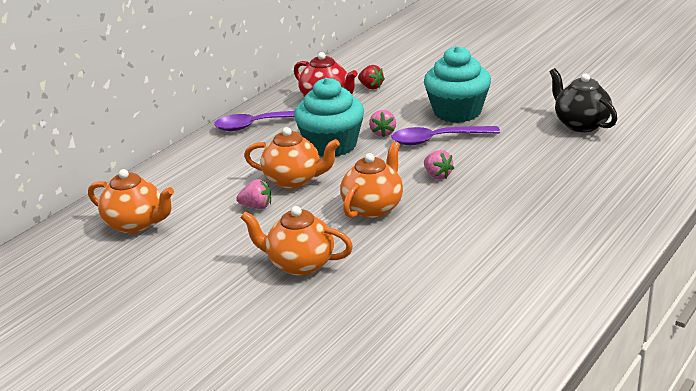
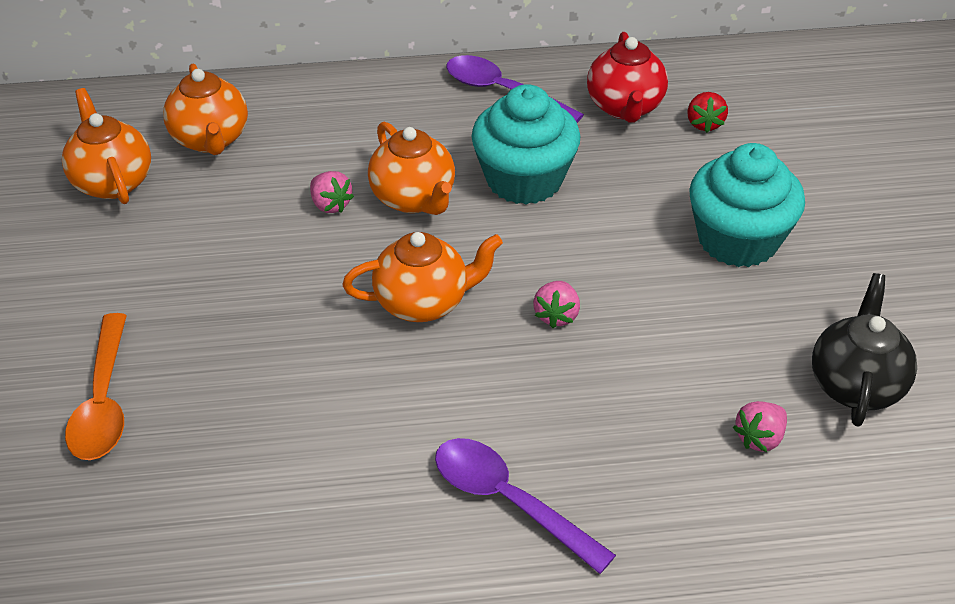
camera: 45 degrees right, 15 degrees up
orange teapot [240,206,353,276] -> orange teapot moved to [62,88,151,204]
pink strawberry [369,110,396,137] -> pink strawberry moved to [733,401,787,452]
purple spoon [391,126,500,145] -> purple spoon moved to [435,438,616,574]
none -> orange spoon [65,313,127,460]

